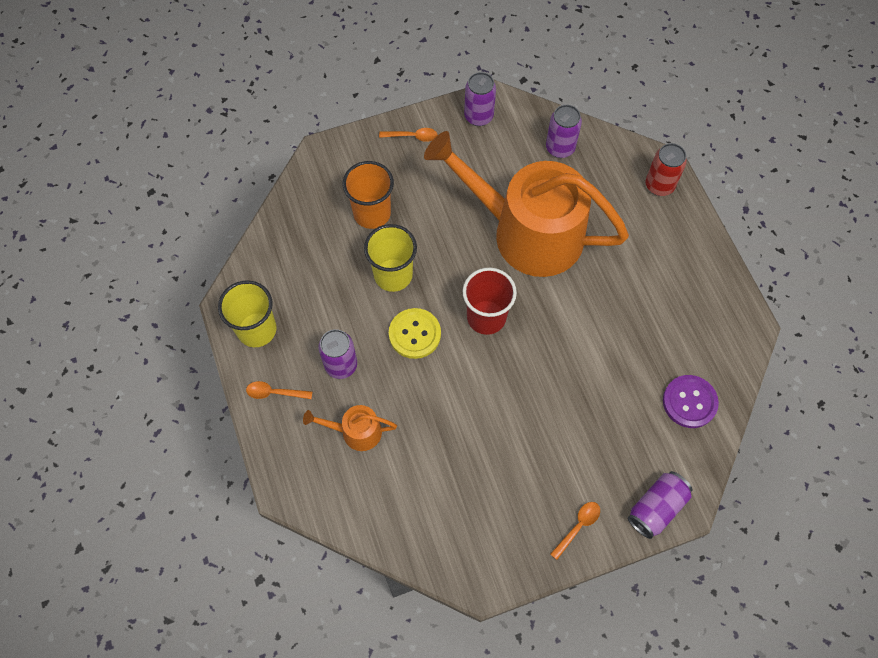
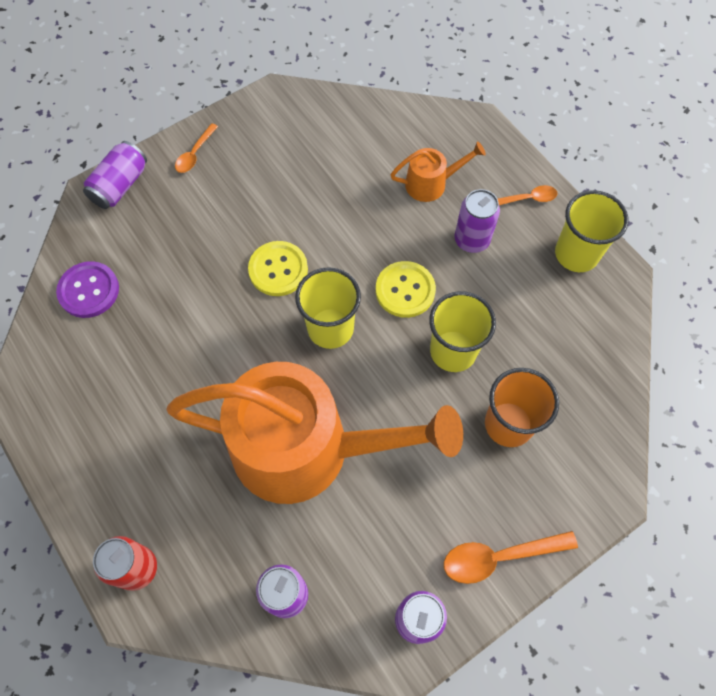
camera: 165 degrees right, 0 degrees up
orange spoon [379,128,437,142] -> orange spoon [444,531,578,584], size x1.62
red cup [463,268,517,335] -> yellow cup [295,267,361,349]
none -> yellow button [248,241,308,296]

